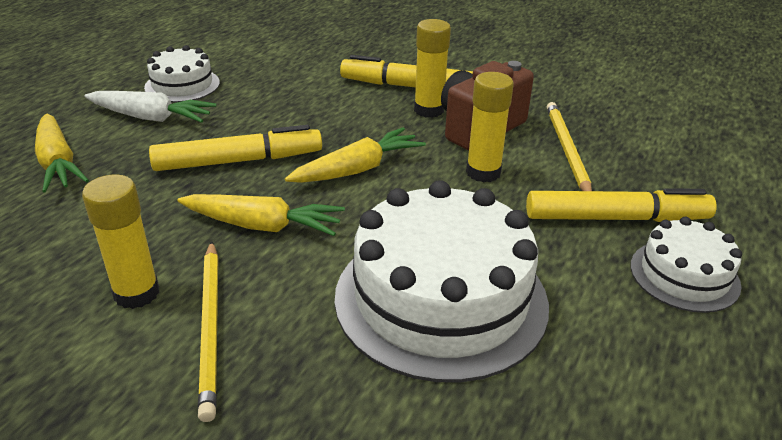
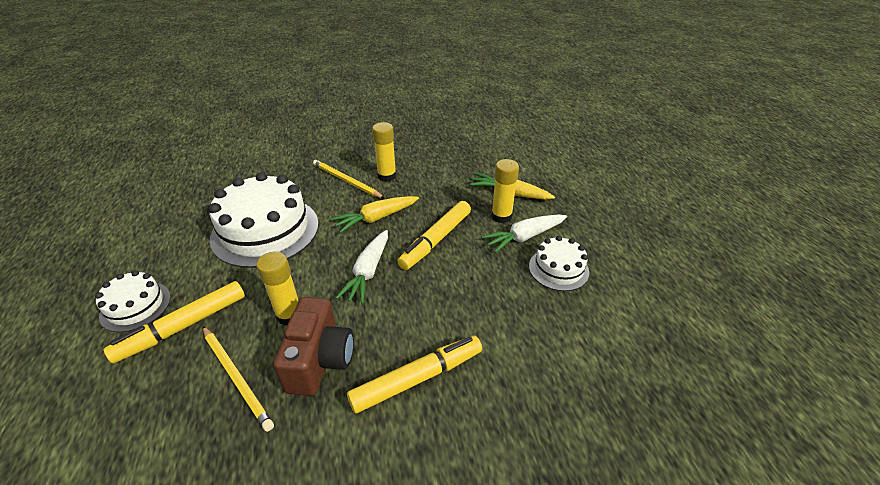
camera: 140 degrees right, 5 degrees up
yellow carrot [285,127,426,183] -> white carrot [336,230,388,304]
yellow glue stick [414,19,451,118] -> yellow glue stick moved to [491,159,519,223]

